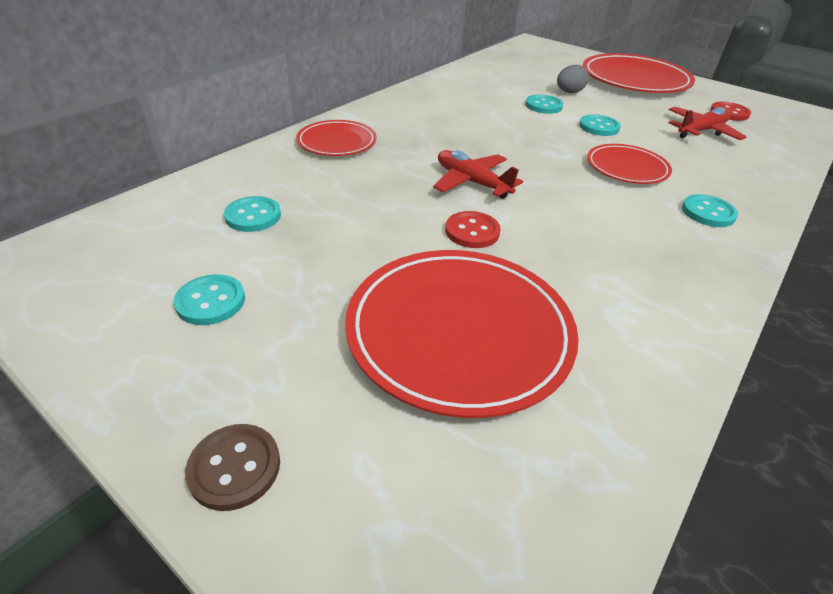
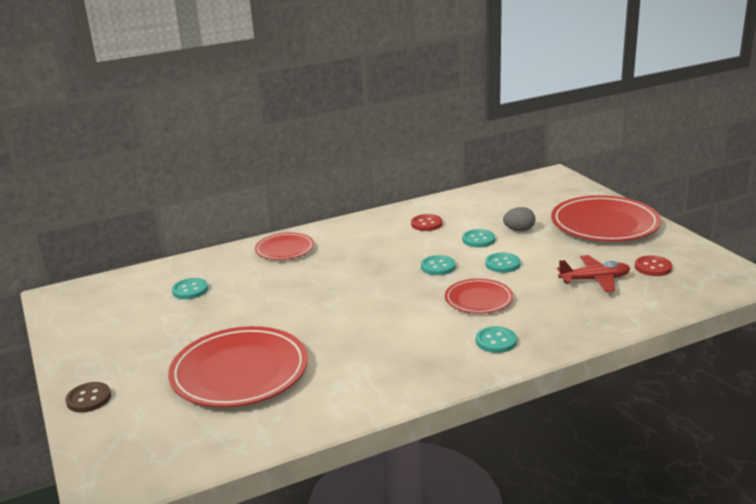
camera: 30 degrees right, 15 degrees down
turquoise button [173,274,245,325] -> turquoise button moved to [421,255,456,275]
red plane [433,150,523,199] -> none
red button [445,211,501,248] -> red button moved to [411,214,442,231]

